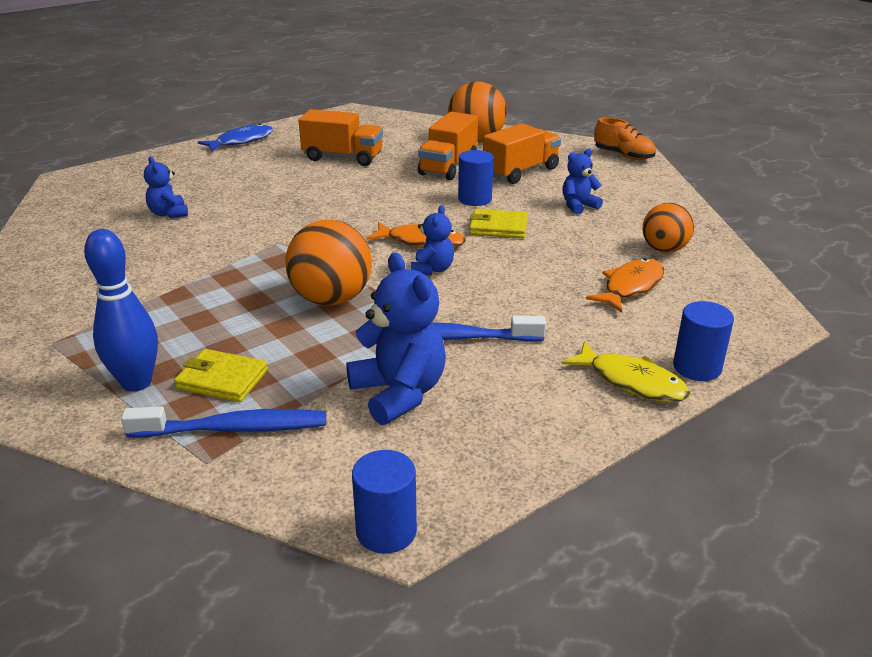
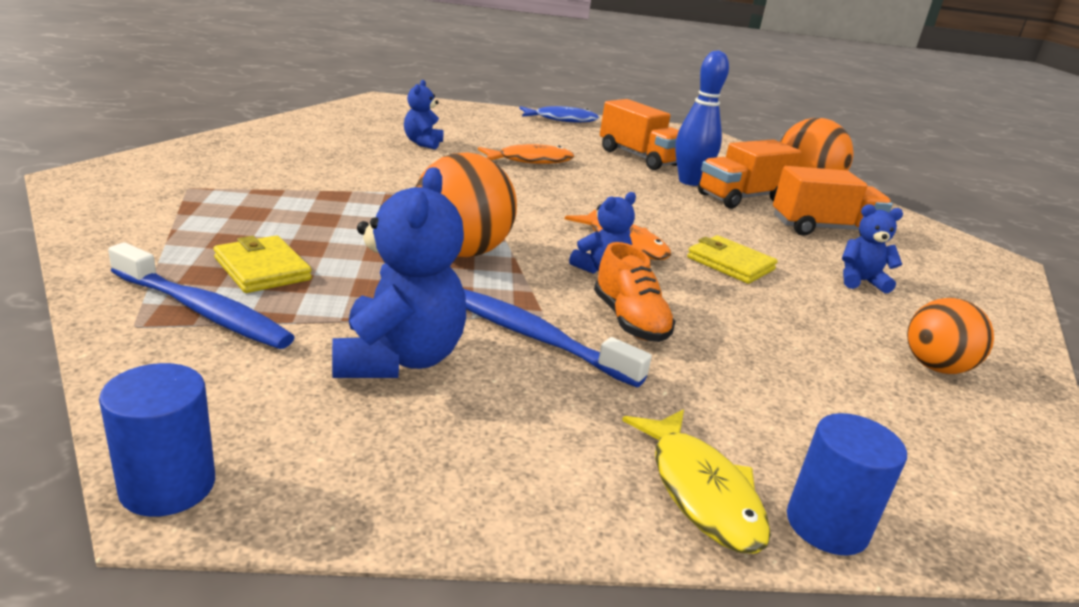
camera: 30 degrees right, 5 degrees down
blue bowling pin [84,229,158,392] -> blue bowling pin moved to [675,50,729,186]
blue cylinder [458,150,494,206] -> none
orange fish [586,258,664,313] -> orange fish moved to [478,144,574,164]
orange shoe [594,117,656,160] -> orange shoe moved to [594,242,676,342]

